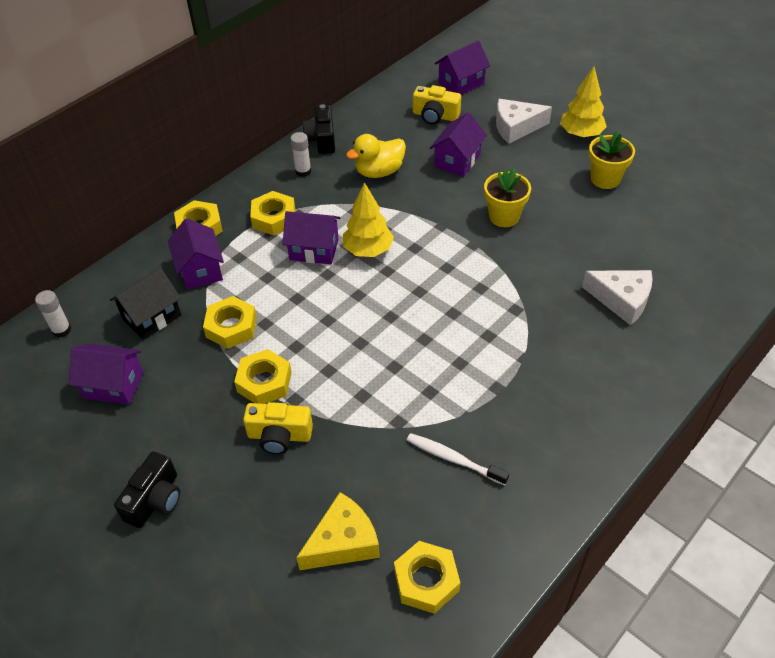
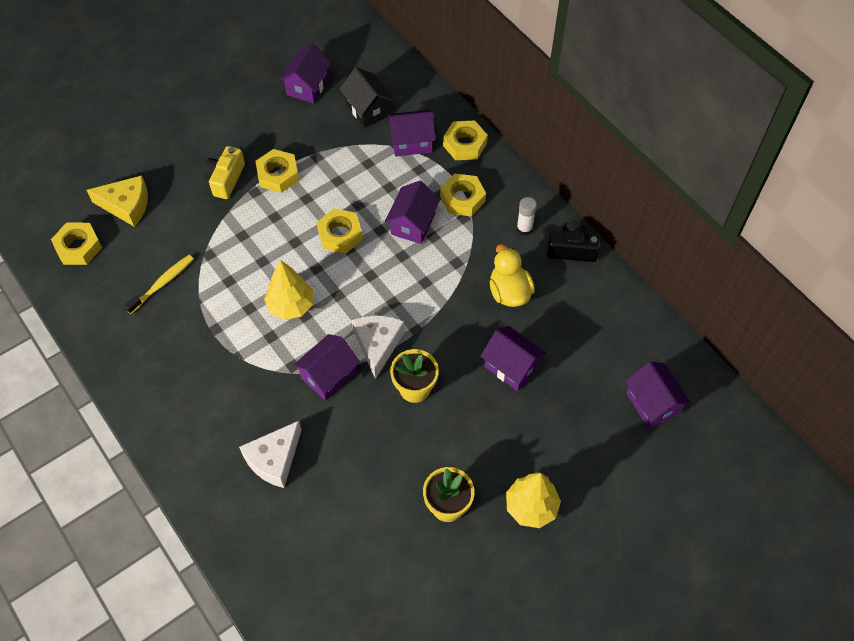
camera: 100 degrees right, 10 degrees up
white glue stick [35,290,71,338] -> none
black camera [114,452,180,528] -> none
yellow nut [203,296,257,349] -> yellow nut moved to [317,208,363,254]
yellow cheese [296,492,380,570] -> yellow cheese turned 60 degrees counterclockwise [87,175,148,227]
yellow tree [343,182,394,257] -> yellow tree moved to [264,260,313,320]
white toothbrush [407,433,509,485] -> yellow toothbrush [124,255,194,314]
yellow camera [413,85,461,125] -> none
white cheese [496,99,552,144] -> white cheese moved to [352,315,405,379]
none -> purple house [293,334,360,400]

